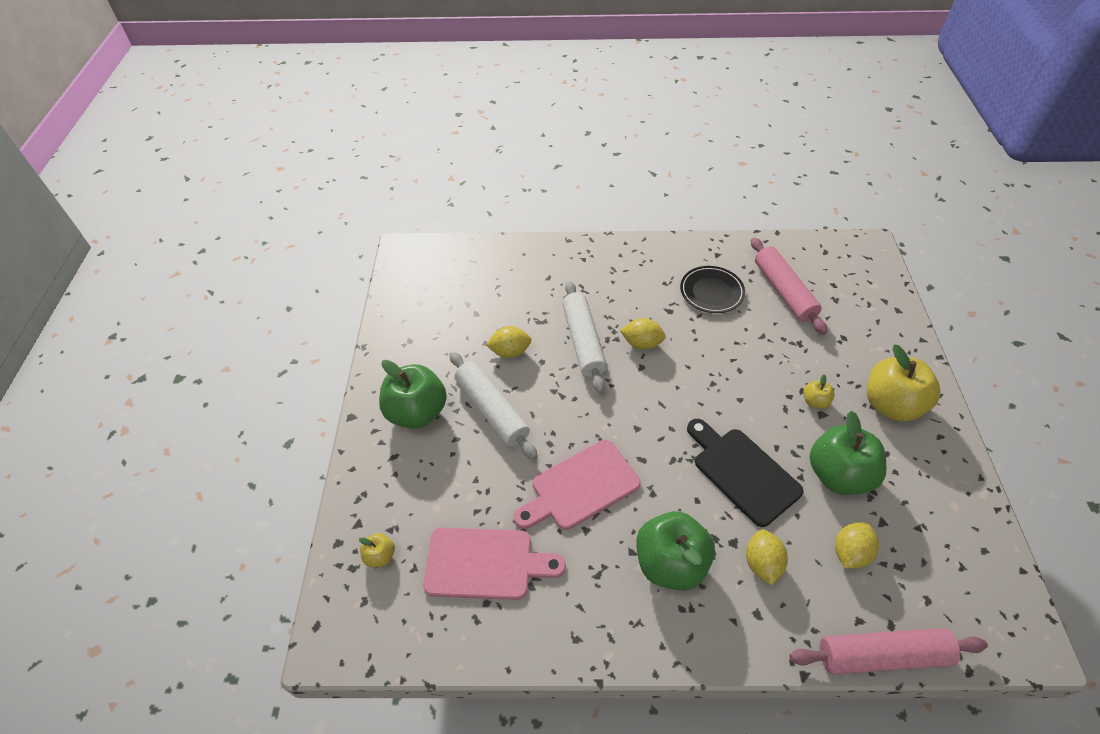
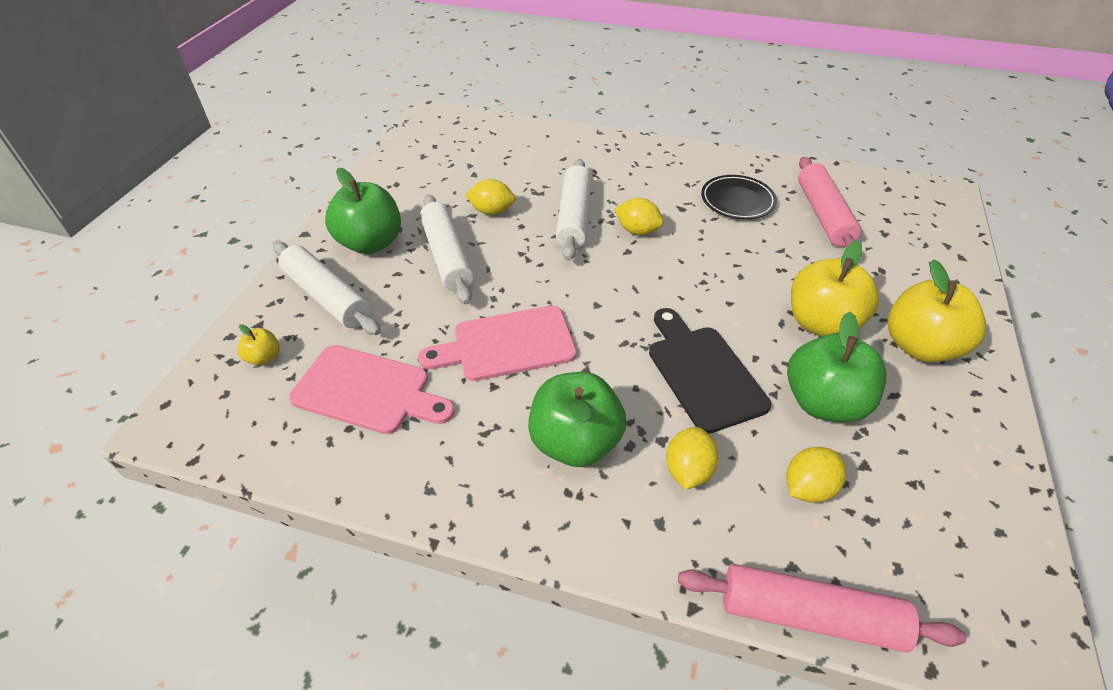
camera: 15 degrees right, 5 degrees down
yellow apple [803,374,835,409] -> yellow apple [791,241,879,337], size x2.21
none -> white rolling pin [273,241,381,335]

